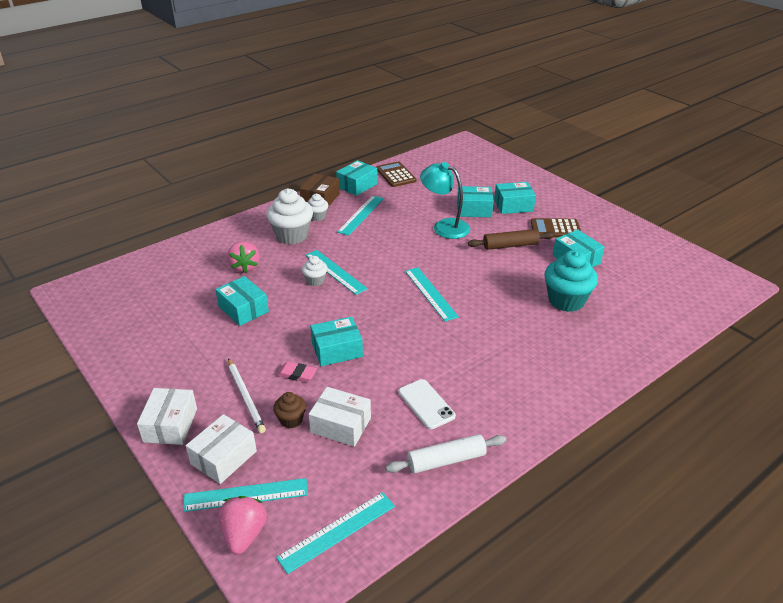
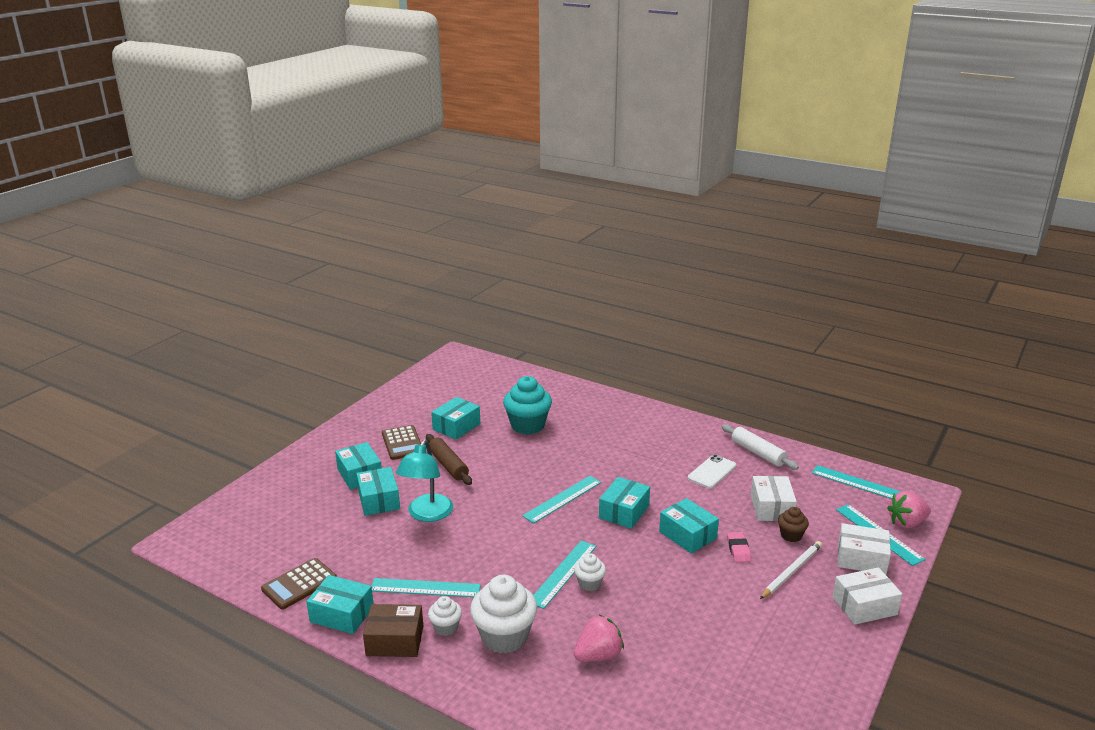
camera: 110 degrees left, 10 degrees down
turquoise box [215,276,269,326] -> turquoise box moved to [599,477,650,529]

